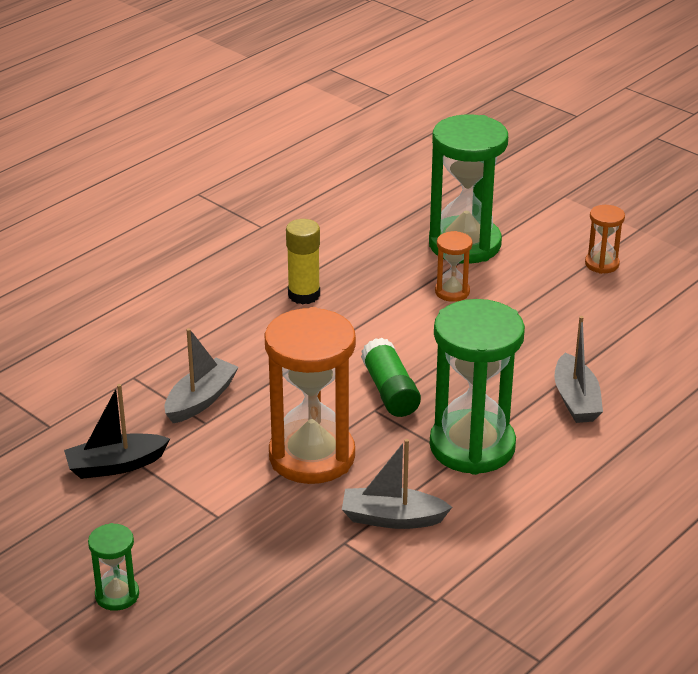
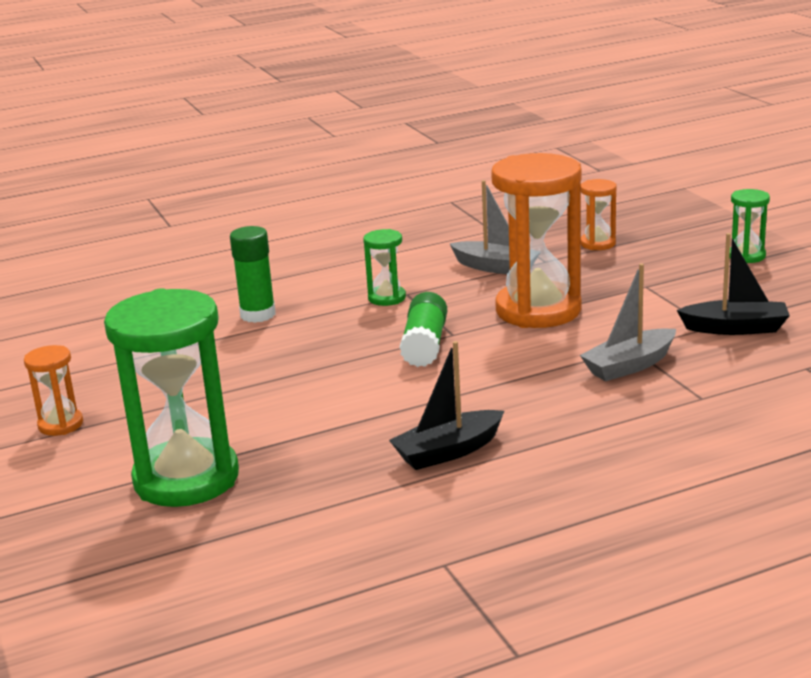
camera: 155 degrees left, 10 degrees down
yellow glue stick [286,219,320,305] -> black boat [389,341,504,470]
green hourglass [430,299,525,475] -> green hourglass [363,229,406,306], size x0.46
orange hourglass [435,231,472,302] -> orange hourglass moved to [580,179,617,250]
grey boat [554,316,603,423] -> green glue stick [230,226,276,323]

